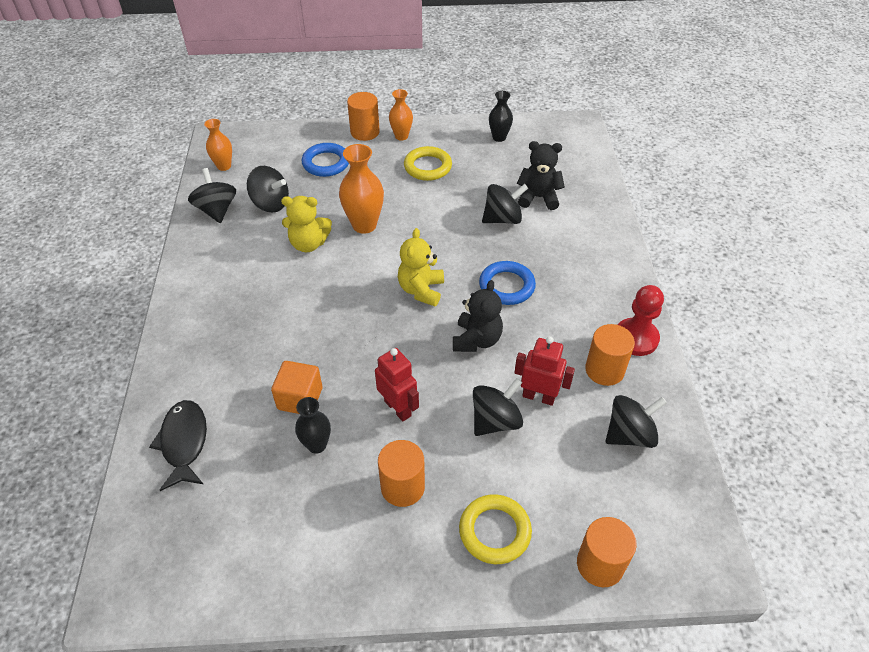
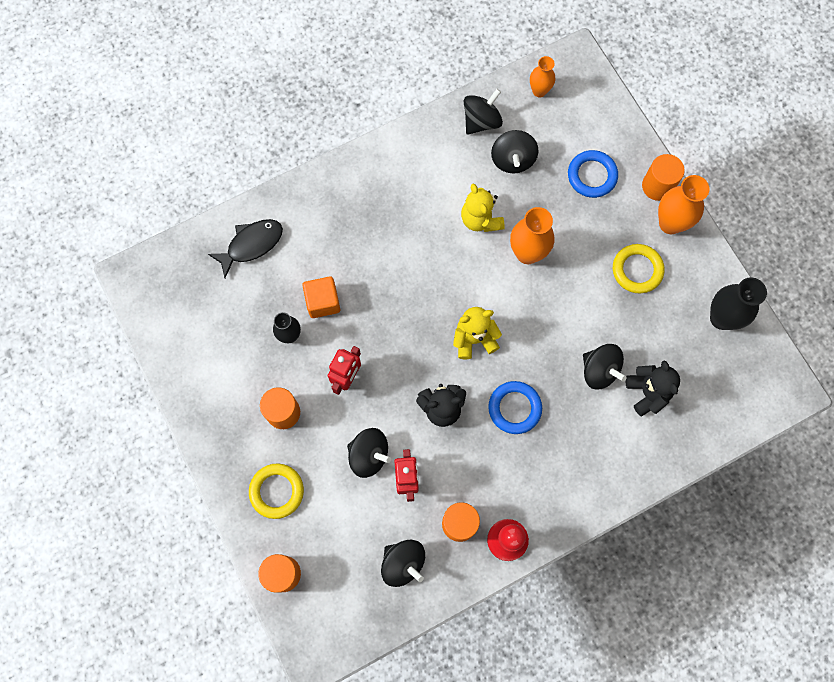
camera: 65 degrees right, 25 degrees up
orange vase [389,89,413,140] -> orange vase [658,175,709,234], size x1.61
black vase [489,91,513,142] -> black vase [710,277,767,330], size x1.61

